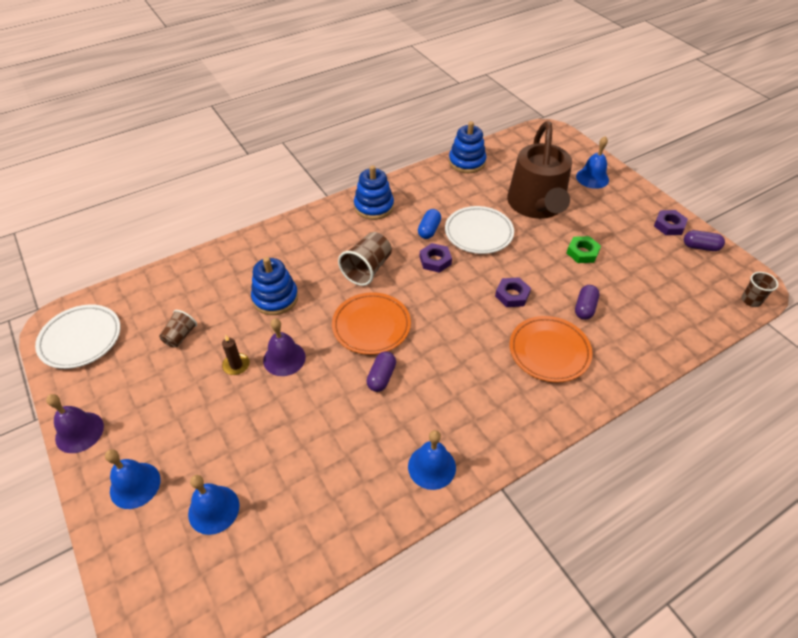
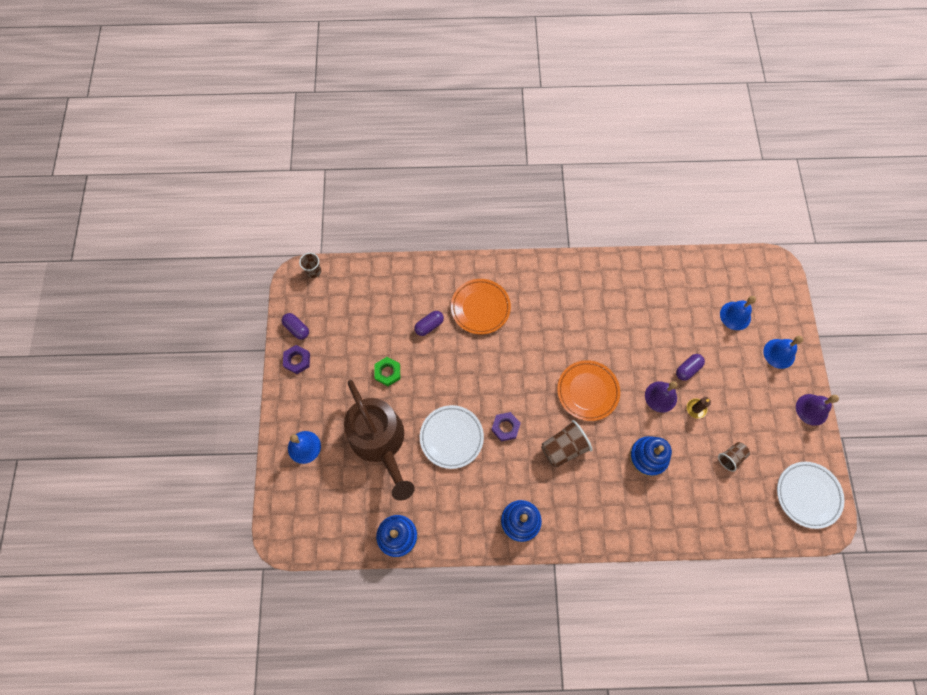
camera: 150 degrees left, 20 degrees up
purple capsule [367,351,396,392] -> purple capsule moved to [676,354,705,381]
blue bell [408,430,456,490] -> none
blue capsule [418,209,441,239] -> none
purple nut [495,277,531,307] -> none
brown watering can [507,121,572,219] -> brown watering can turned 120 degrees clockwise [344,380,415,501]

